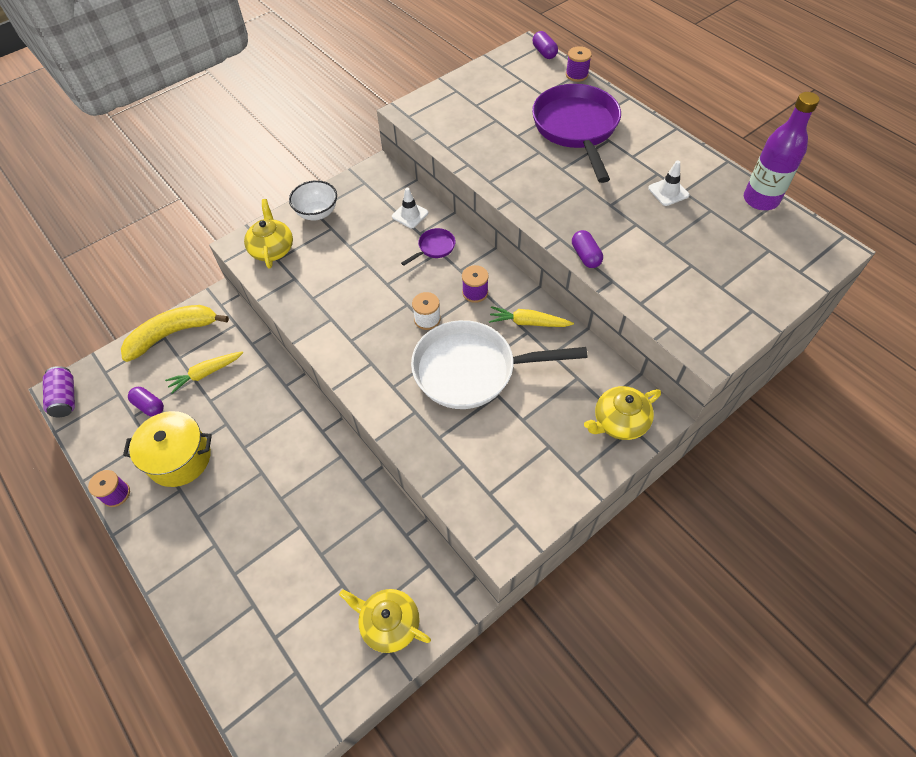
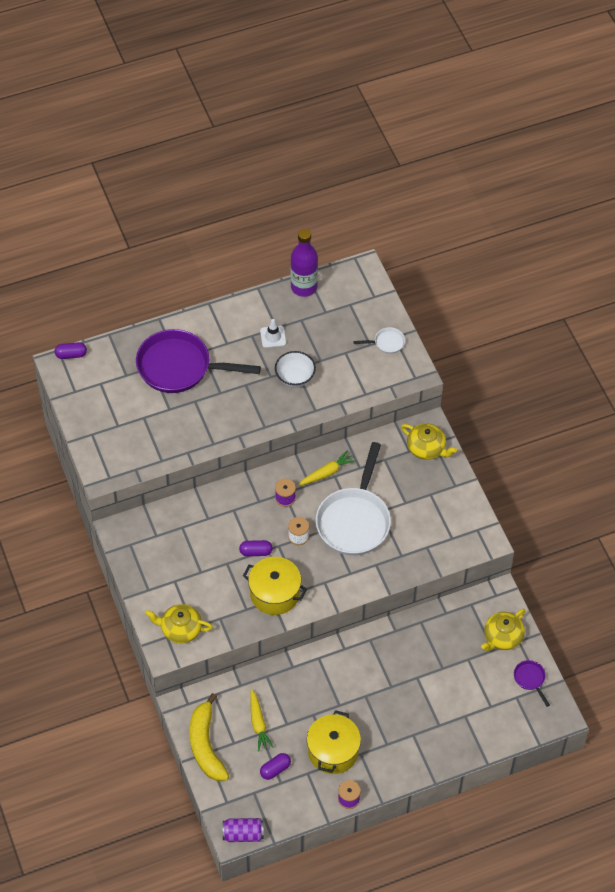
camera: 75 degrees left, 0 degrees up
white bowl [289,180,337,220] -> white bowl moved to [275,351,316,388]
white traffic cone [392,188,428,228] -> none
purple pan [401,228,456,266] -> purple pan moved to [514,660,550,707]
yellow carrot [489,306,574,327] -> yellow carrot turned 150 degrees counterclockwise [298,450,356,486]
purple spool [566,46,592,82] -> none
purple capsule [572,230,603,268] -> purple capsule moved to [239,540,273,556]
yellow teapot [584,386,661,440] -> yellow teapot turned 45 degrees counterclockwise [401,424,457,460]
none -> yellow pot [243,557,307,615]
none -> white pan [353,327,405,354]

